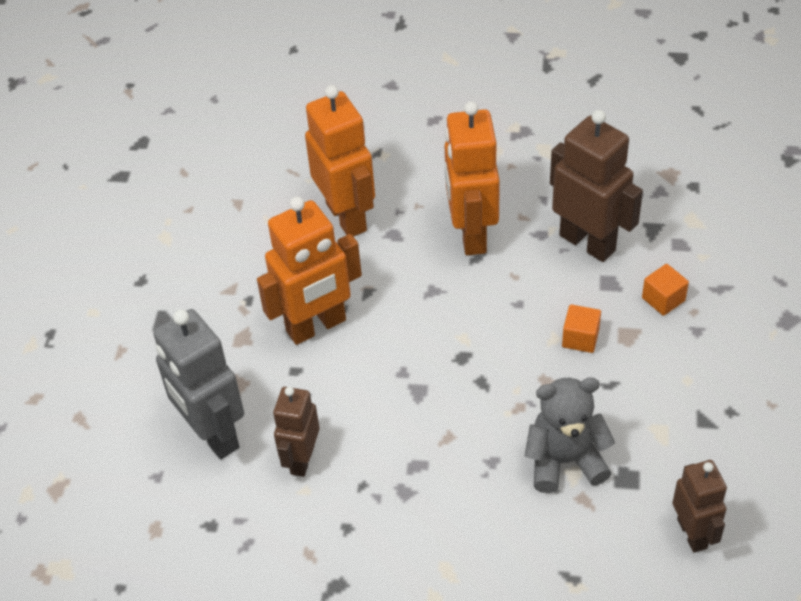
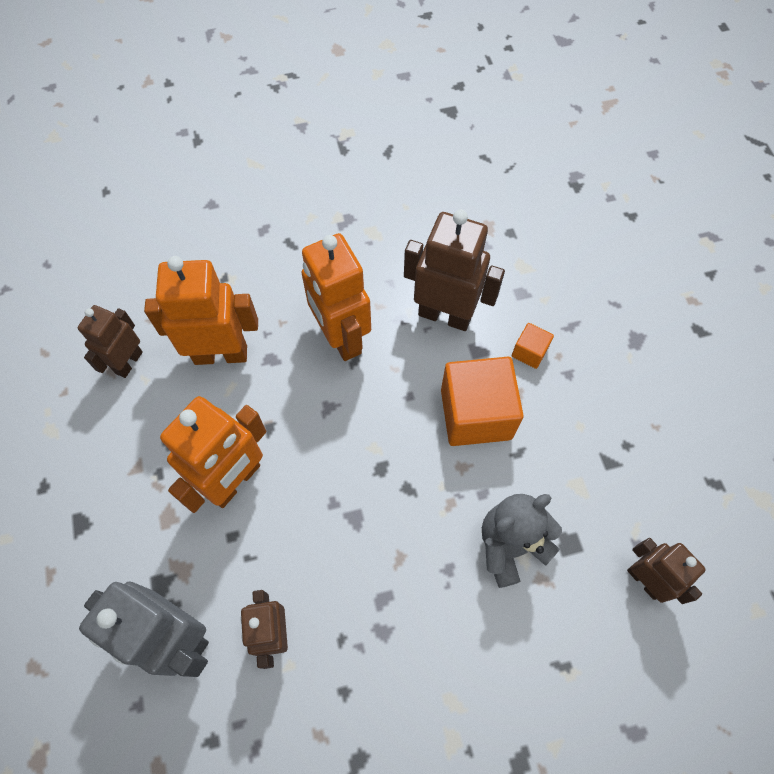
camera: 25 degrees left, 15 degrees up
orange robot [305,85,375,237] -> orange robot turned 45 degrees counterclockwise [144,256,258,365]
orange cube [562,304,601,353] -> orange cube [441,357,524,446], size x2.16
none -> brown robot [78,305,143,378]

